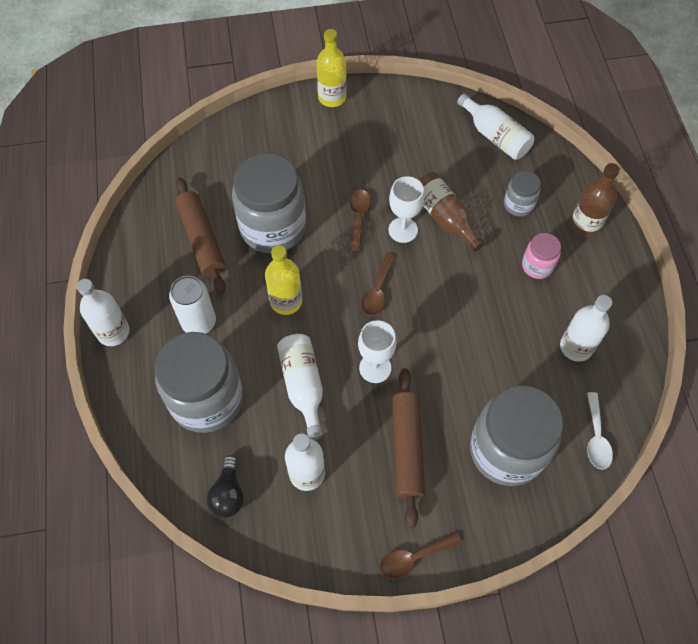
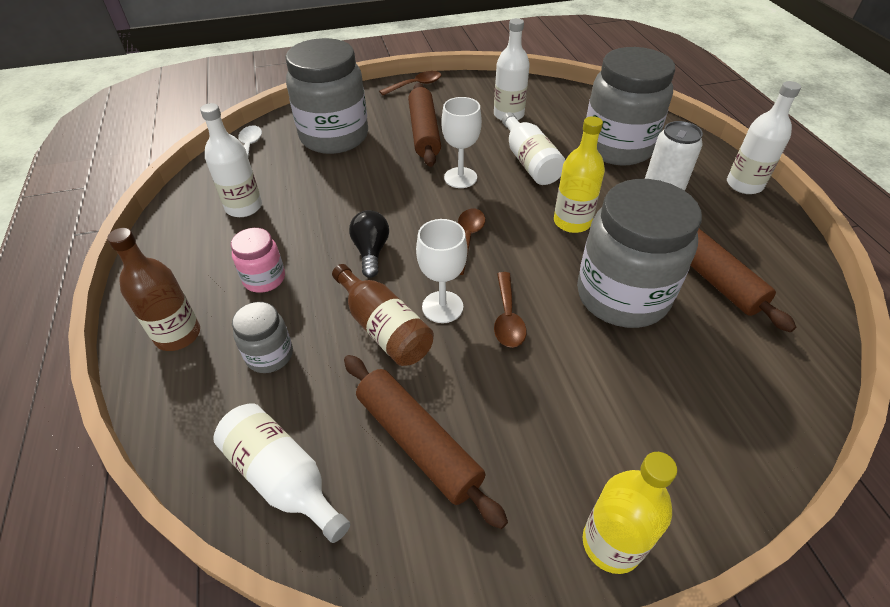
camera: 175 degrees right, 15 degrees down
black light bulb [207,455,244,518] -> black light bulb moved to [349,210,389,278]
none -> brown rolling pin [344,355,508,529]

